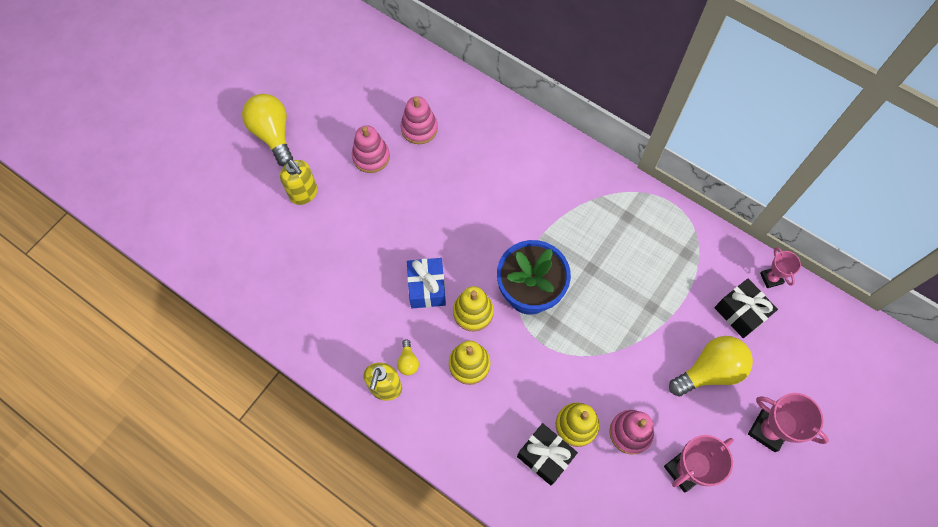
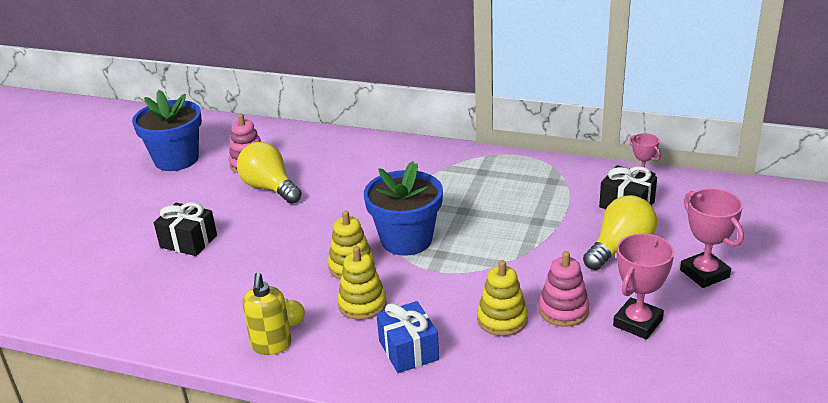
camera: 15 degrees left, 35 degrees down
yellow light bulb [242,94,293,166] -> yellow light bulb moved to [237,142,302,204]
yellow soap dispenser [280,159,318,205] -> none
pink stacking toy [352,125,390,173] -> none
blue gift [407,258,446,308] -> blue gift moved to [376,301,439,373]
black gift [517,423,578,485] -> black gift moved to [154,202,217,256]
pink trophy [748,393,829,452] -> pink trophy turned 45 degrees clockwise [680,188,744,288]
none -> blue flower pot [132,90,202,171]

